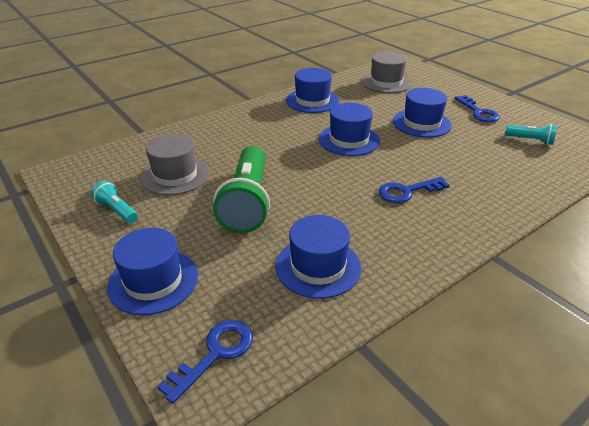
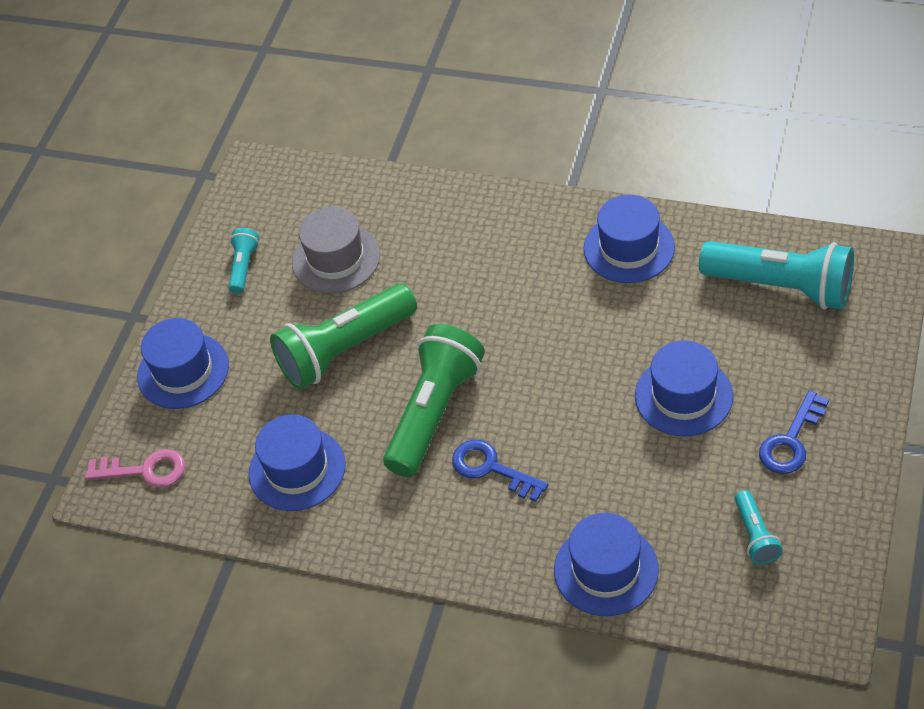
camera: 60 degrees right, 15 degrees up
blue key [157,320,253,403] -> pink key [85,449,185,488]
blue hat [319,103,380,156] -> blue hat moved to [554,513,659,616]
grey hat [361,52,412,93] -> turquoise flashlight [699,241,854,309]
none -> green flashlight [383,324,485,477]

